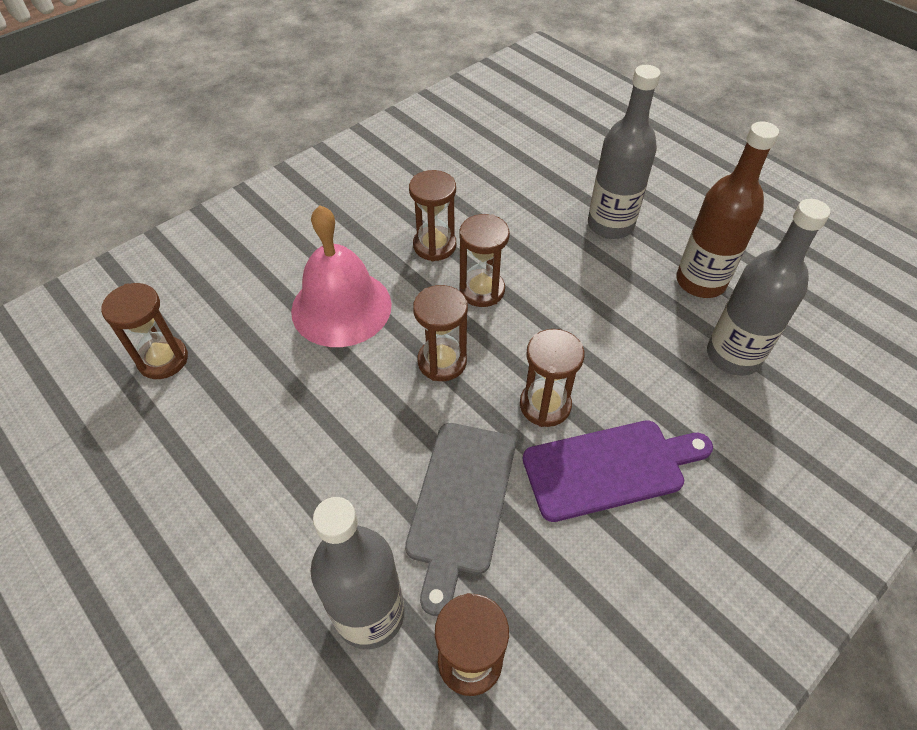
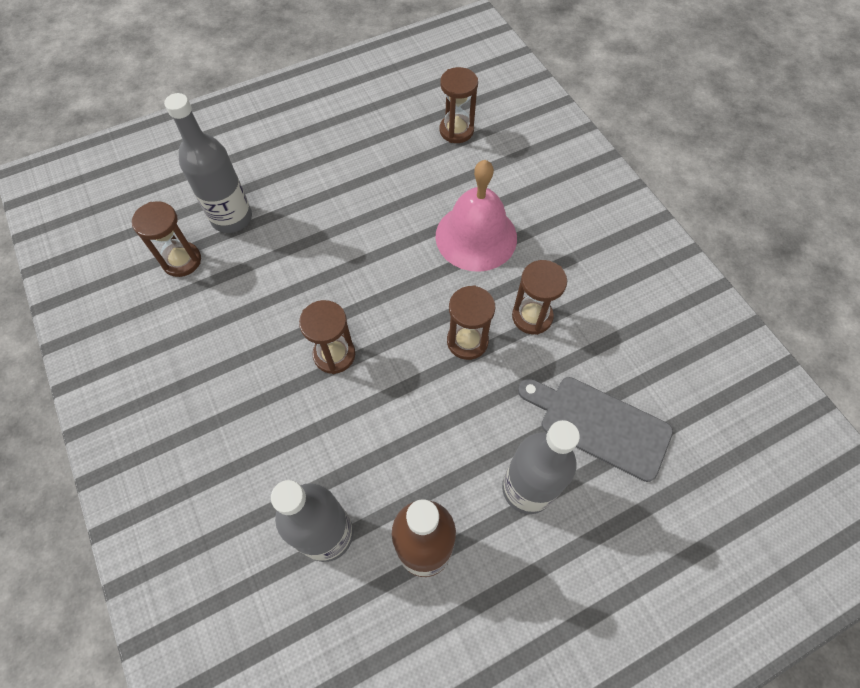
camera: 105 degrees right, 10 degrees up
grey cutting board [405,423,516,616] -> grey cutting board moved to [518,377,673,482]
brown hourglass [413,285,468,381] -> none
purple cutting board [523,420,713,522] -> none

